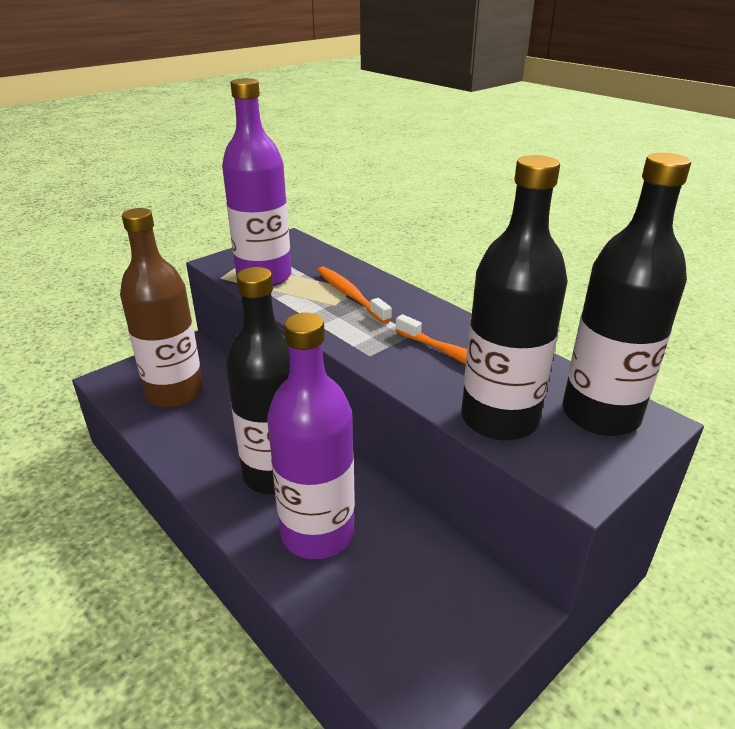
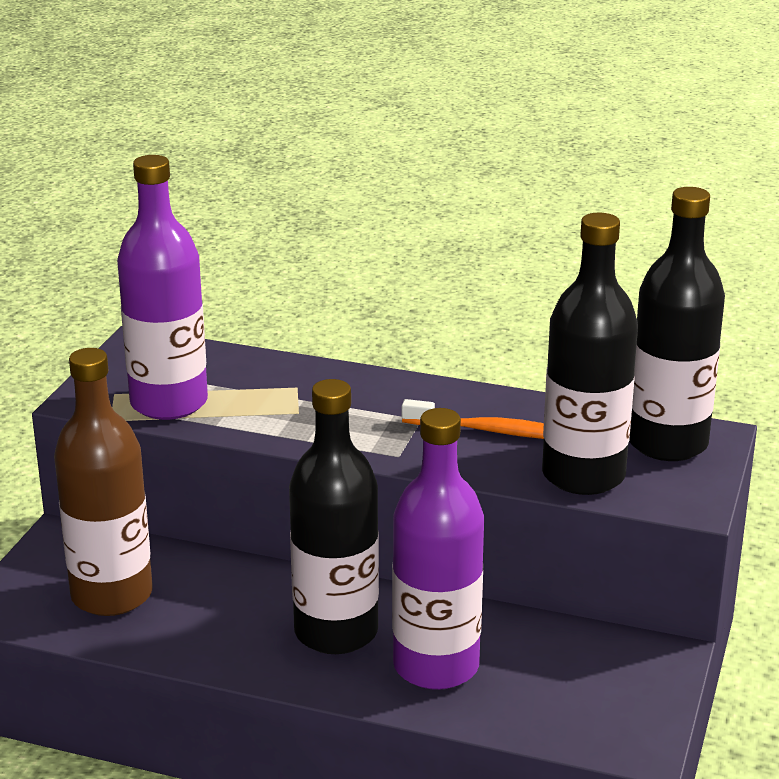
camera: 30 degrees left, 5 degrees down
orange toothbrush [317,266,392,324] -> none

